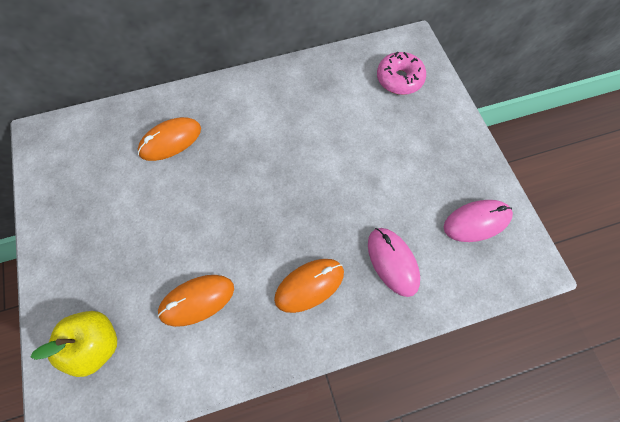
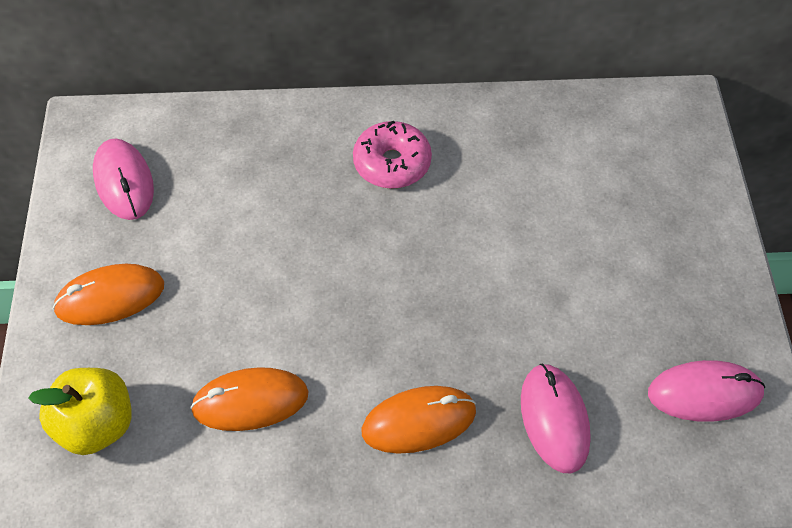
camera: 15 degrees right, 10 degrees down
orange mouse [138,117,201,161] -> orange mouse moved to [52,264,164,325]
pink donut [377,52,426,95] -> pink donut moved to [353,121,432,189]
none -> pink mouse [93,138,154,220]

